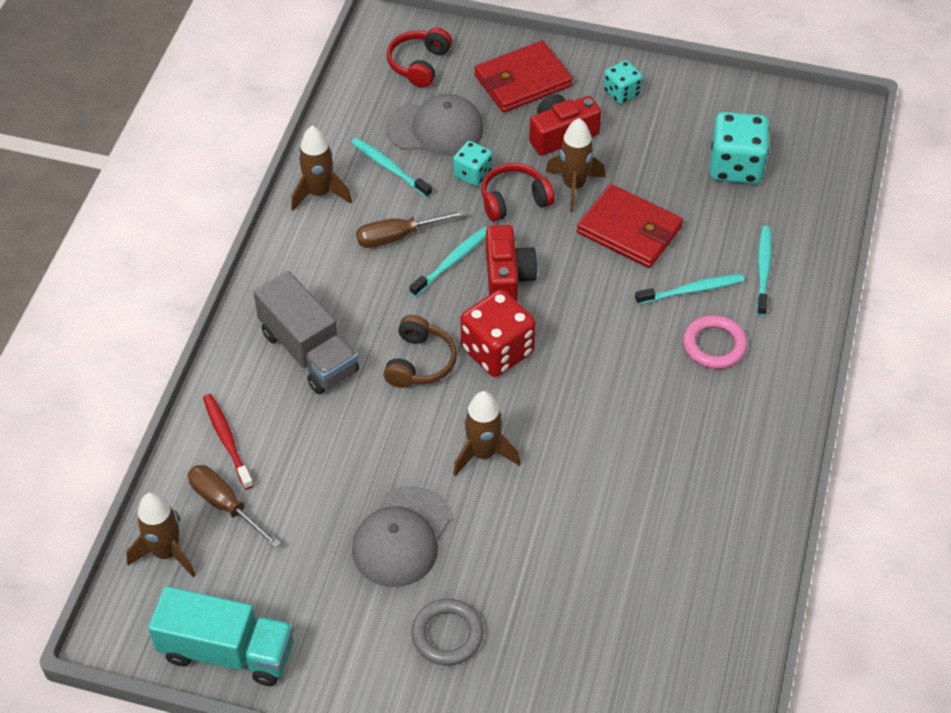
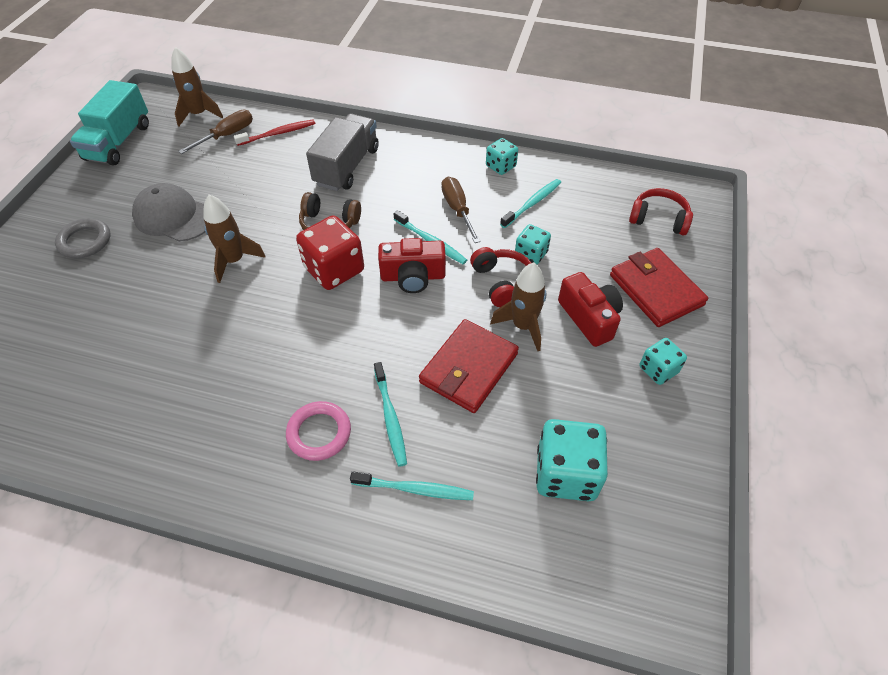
camera: 90 degrees right, 0 degrees up
grey truck [253,271,359,394] -> grey truck turned 150 degrees clockwise [306,113,379,191]
brown rocket [291,126,352,211] -> turquoise dice [486,138,518,175]
grey cap [386,94,484,156] -> none

